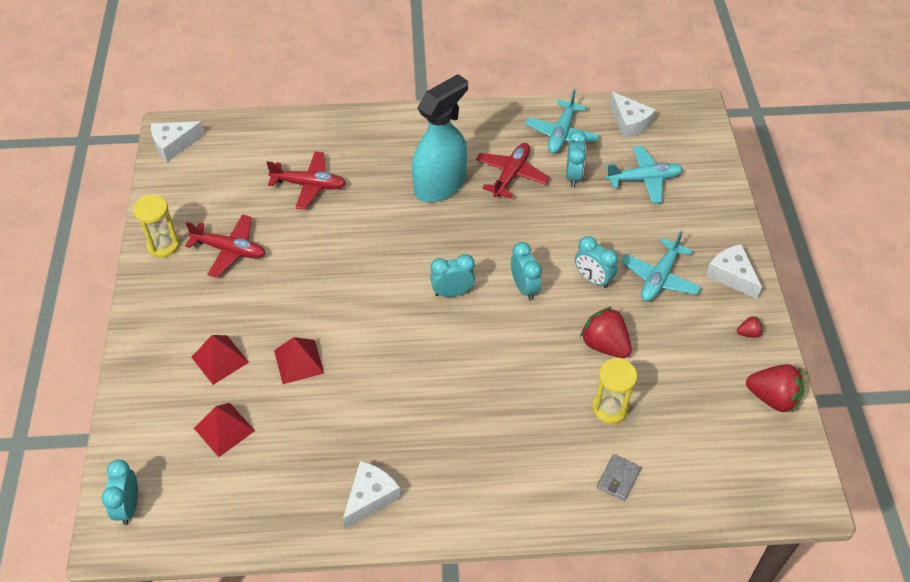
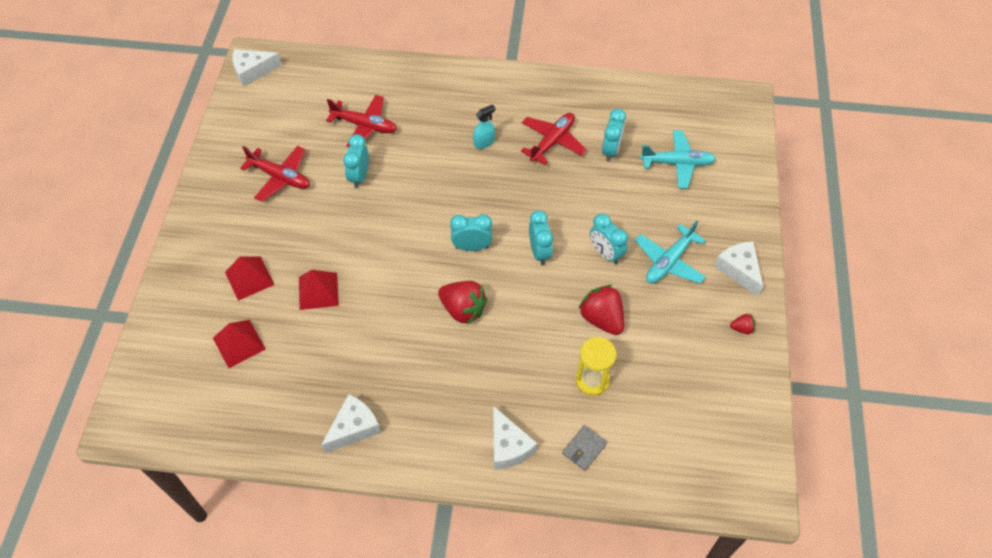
camera: 10 degrees right, 5 degrees up
turquoise clock [101,459,138,525] -> turquoise clock moved to [343,134,369,188]
yellow hourglass [133,195,180,258] -> none
turquoise spray bottle [412,74,468,202] -> turquoise spray bottle [473,104,496,149], size x0.40
turquoise plane [525,90,599,154] -> none
white cheese [610,92,656,138] -> white cheese moved to [493,406,537,470]
red strawberry [746,364,804,413] -> red strawberry moved to [438,281,487,325]

